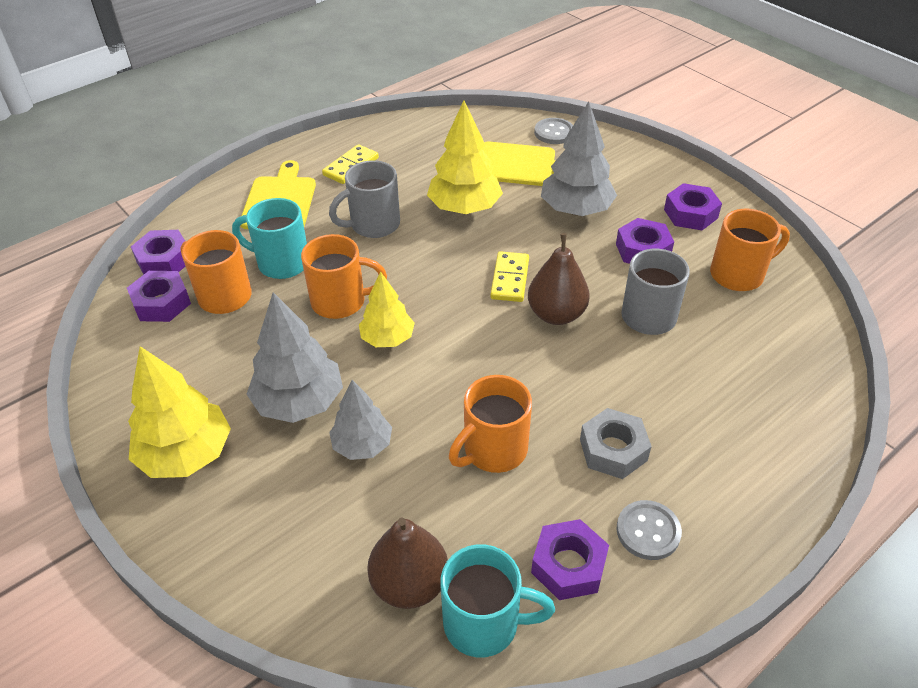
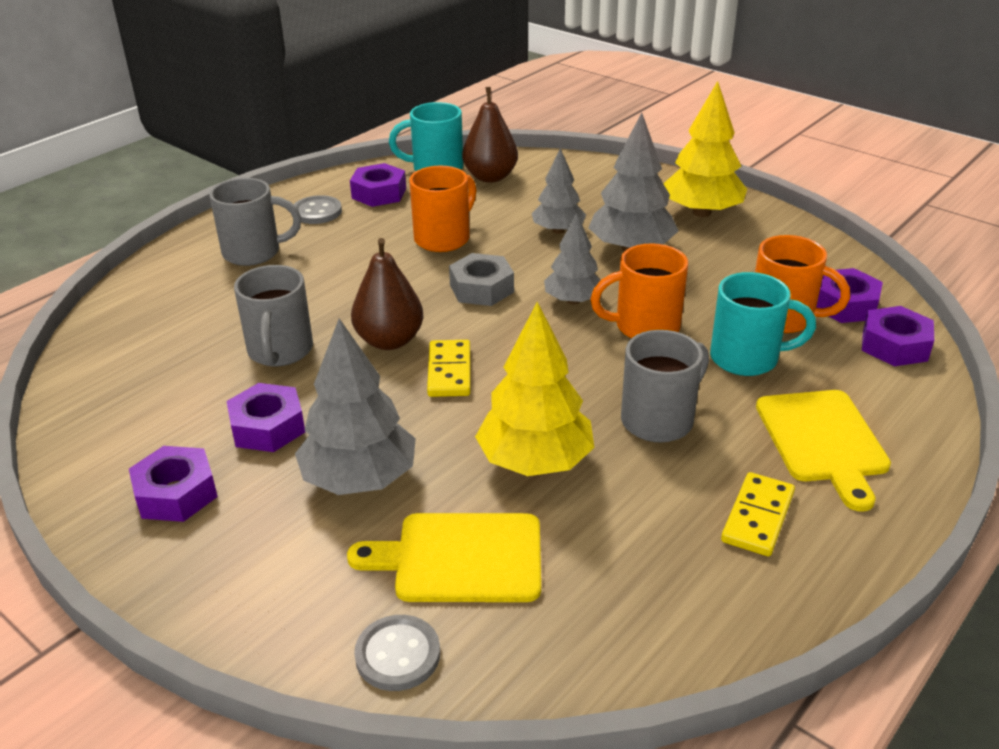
camera: 170 degrees right, 10 degrees down
yellow tree [359,271,415,347] -> grey tree [544,213,600,304]
grey nut [580,408,652,479] -> grey nut moved to [449,253,514,306]
orange mug [710,209,790,291] -> none
none -> grey mug [210,178,301,266]

